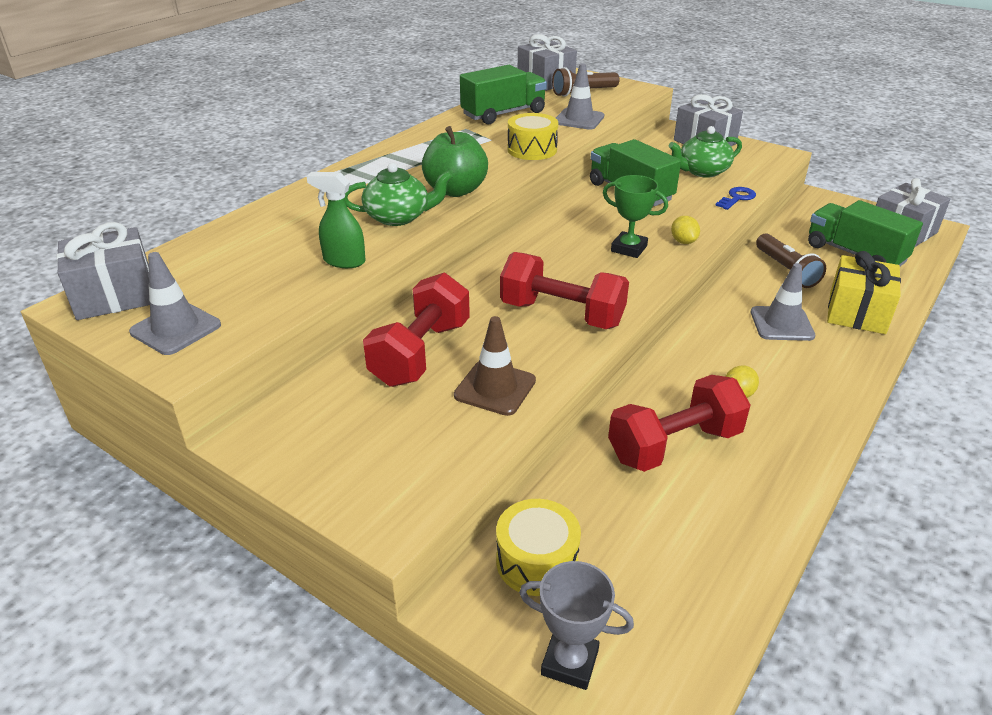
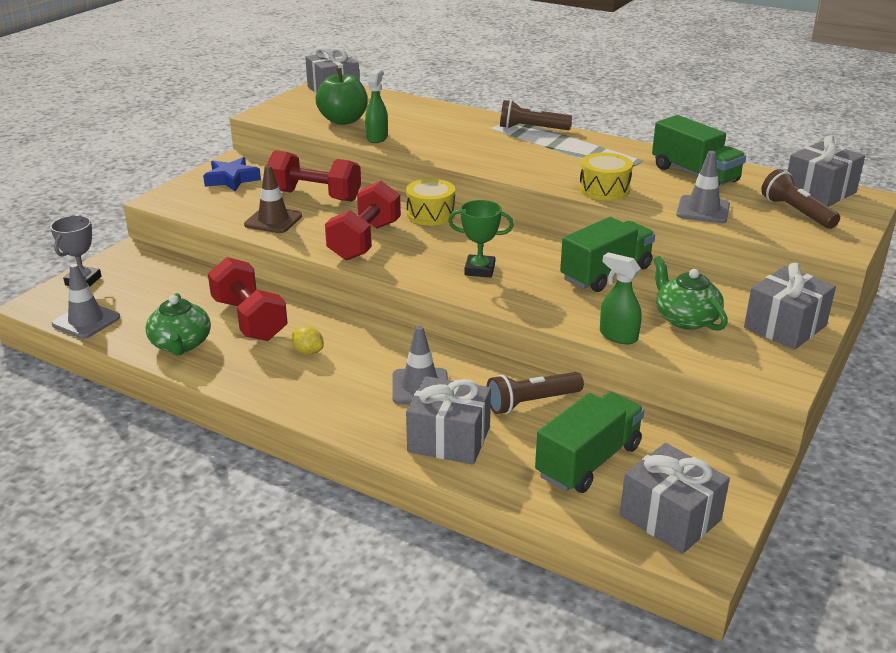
camera: 85 degrees right, 5 degrees down
grey traffic cone [129,252,221,355] -> grey traffic cone moved to [52,264,120,339]
green teapot [344,163,453,226] -> green teapot moved to [145,293,211,356]
green apple [422,126,488,197] -> green apple moved to [315,68,368,125]
yellow drum [496,499,581,596] -> yellow drum moved to [406,179,455,226]
green trophy [603,175,668,258] -> green trophy turned 75 degrees clockwise [448,200,514,277]
yellow lemon [671,216,700,244] -> none
blue key [715,187,756,210] -> green spray bottle [600,252,642,344]
yellow gift [827,251,901,334] -> grey gift [406,376,491,465]
none -> blue star [203,157,261,191]
none -> brown flashlight [500,100,572,130]

